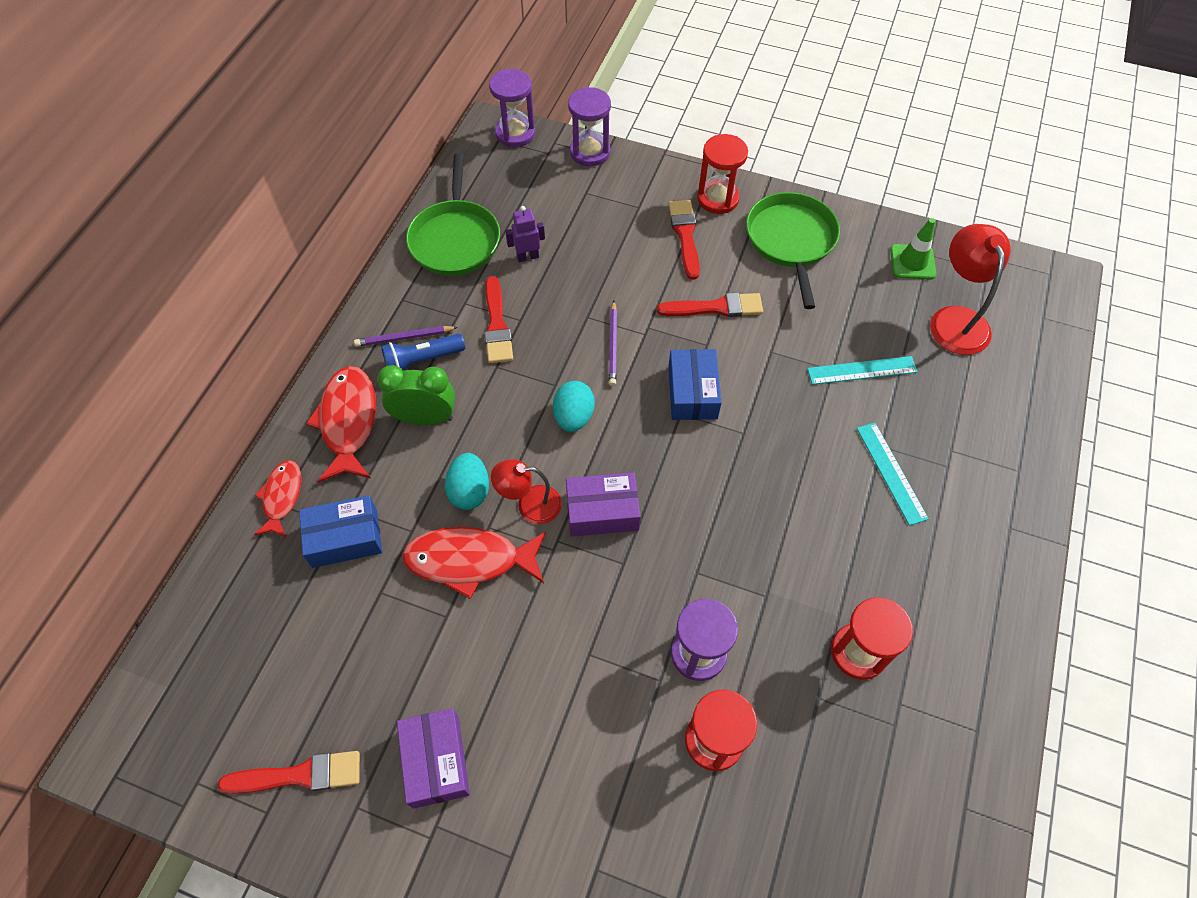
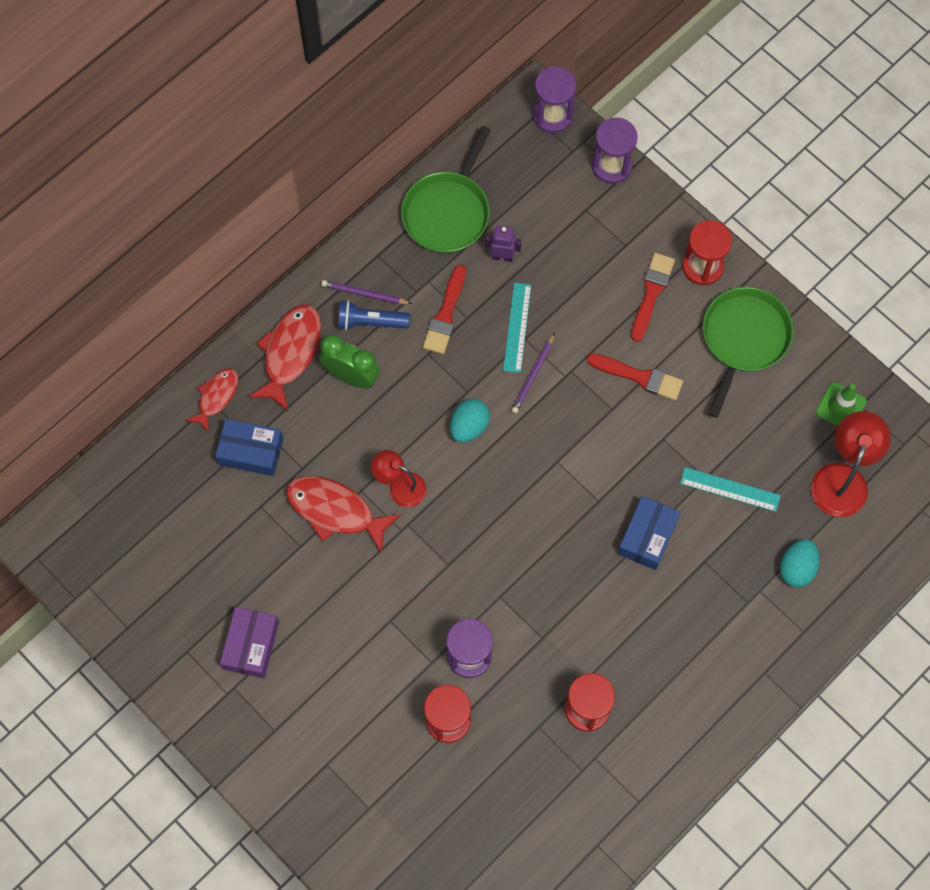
camera: 25 degrees right, 10 degrees up
red brush [218,751,360,794] -> none
turquoise egg [445,453,489,510] -> turquoise egg moved to [780,539,819,587]
purple box [566,472,641,537] -> none
blue box [668,349,722,420] -> blue box moved to [618,496,681,570]
turquoise ruler [857,423,929,526] -> turquoise ruler moved to [503,283,531,373]

